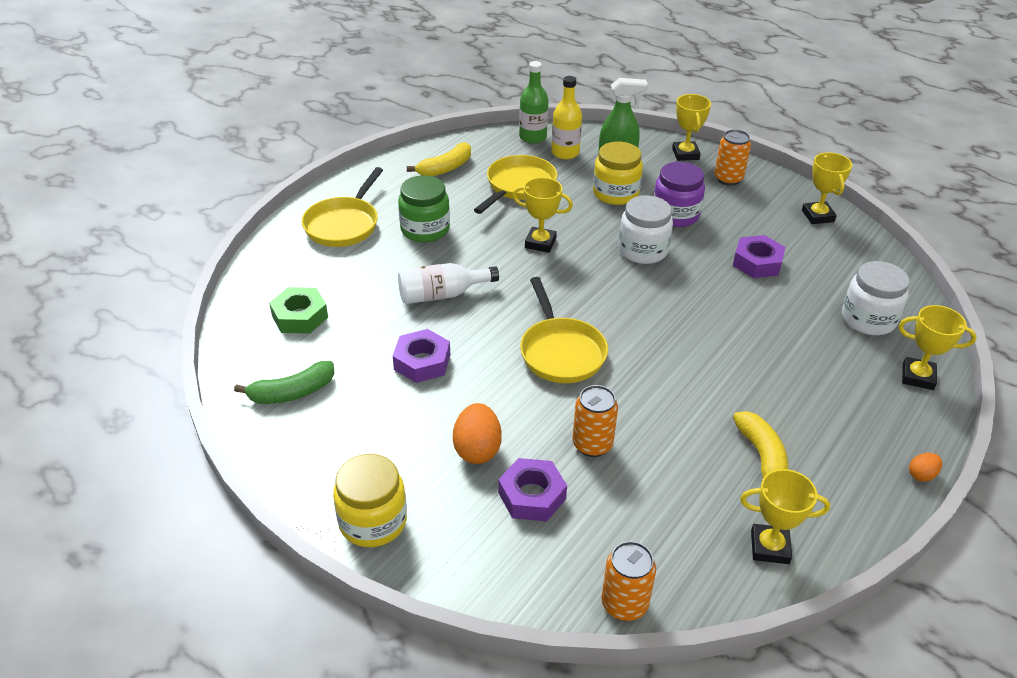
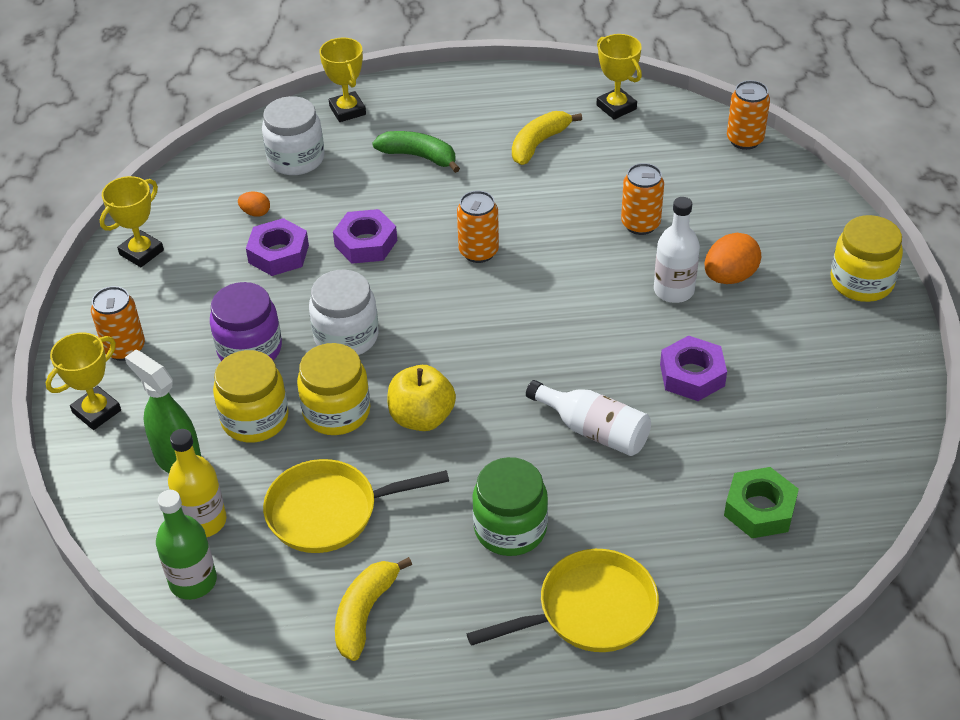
camera: 130 degrees left, 5 degrees up
green banana [234,361,334,404] -> green banana moved to [372,131,460,173]
yellow banana [407,142,471,176] -> yellow banana turned 75 degrees counterclockwise [335,557,412,661]
purple nut [498,458,567,521] -> purple nut moved to [333,209,397,264]
yellow trophy [512,177,573,253] -> yellow apple [388,365,456,431]
yellow pan [520,277,608,383] -> none
orange egg [909,453,942,482] -> orange egg moved to [238,192,270,217]
none -> yellow jar [297,343,370,435]
none -> orange can [457,191,499,263]
none -> white bottle [654,197,700,303]

